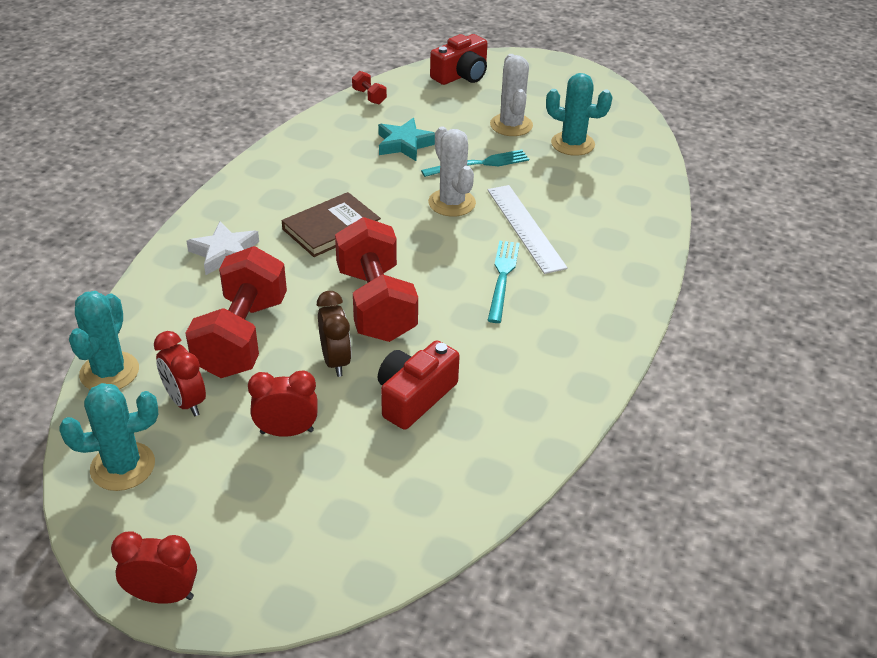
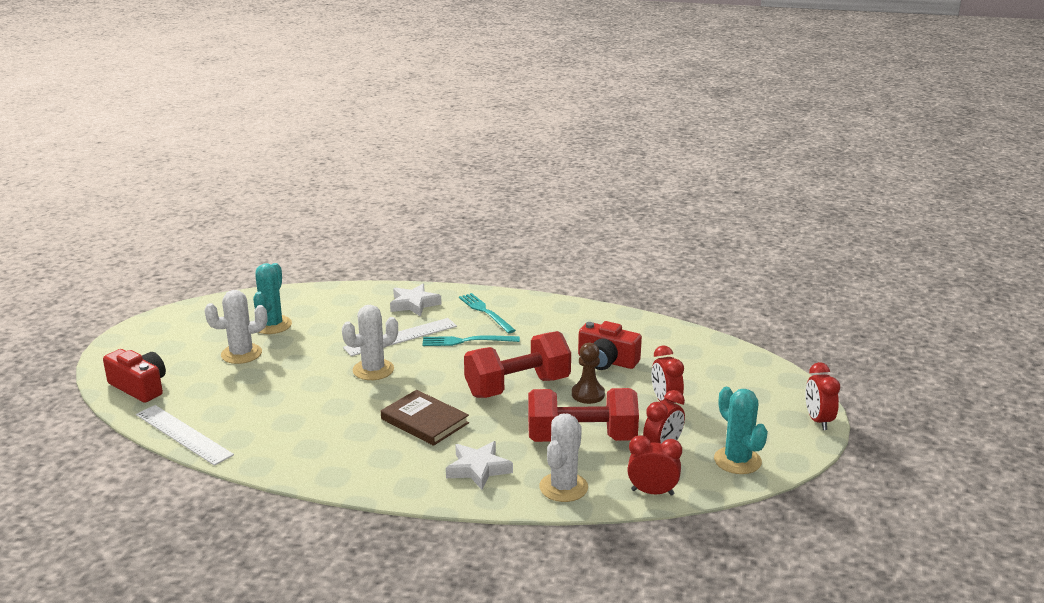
camera: 100 degrees left, 15 degrees down
turquoise cactus [69,291,139,389] -> red clock [627,435,682,496]
brown clock [317,291,352,377] -> brown pawn [572,343,605,404]
red dumbbell [352,71,387,104] -> white ruler [136,405,234,466]
turquoise star [378,118,435,161] -> none
turquoise fork [421,150,529,177] -> turquoise fork moved to [459,293,516,333]
none -> white star [390,284,441,317]
none -> white cactus [539,414,588,502]

